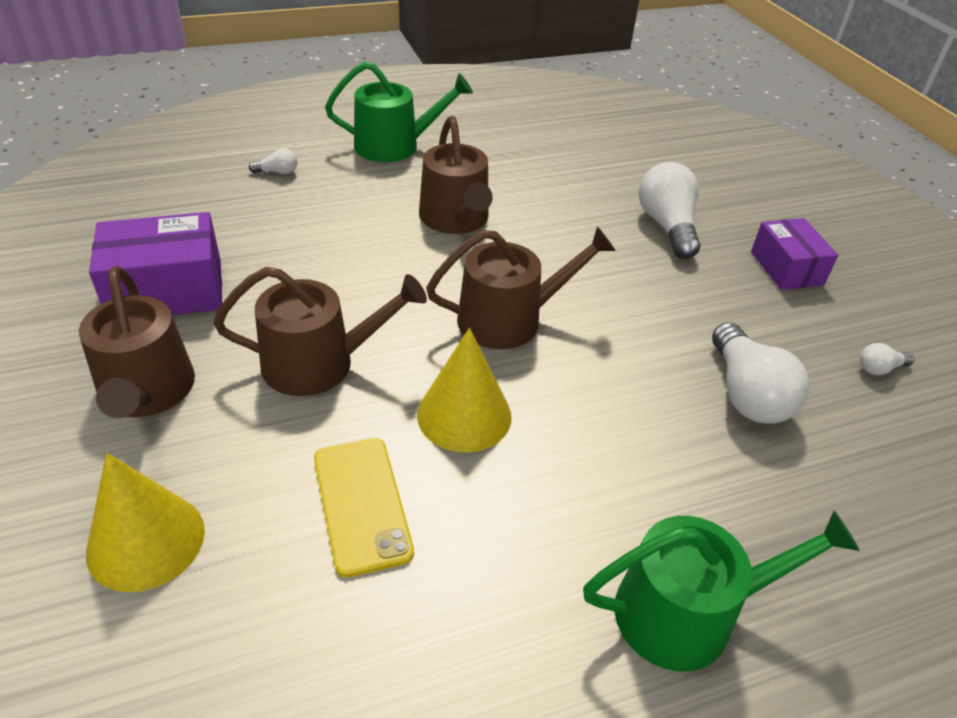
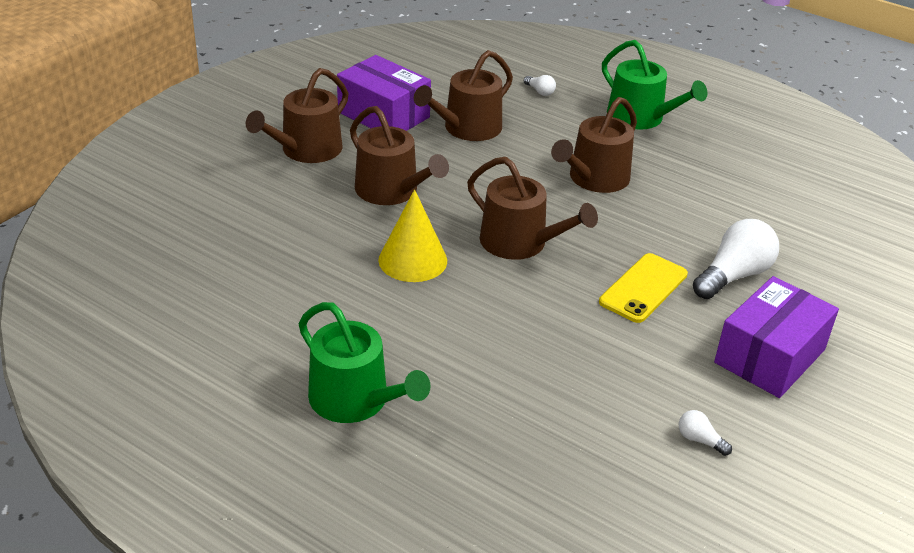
camera: 55 degrees right, 5 degrees down
yellow cone [86,453,205,592] -> none
yellow phone [314,438,414,578] -> yellow phone moved to [599,253,688,323]
white light bulb [712,322,810,424] -> none
purple box [751,218,838,290] -> purple box [714,276,839,398], size x1.51
none -> brown watering can [414,50,513,141]

